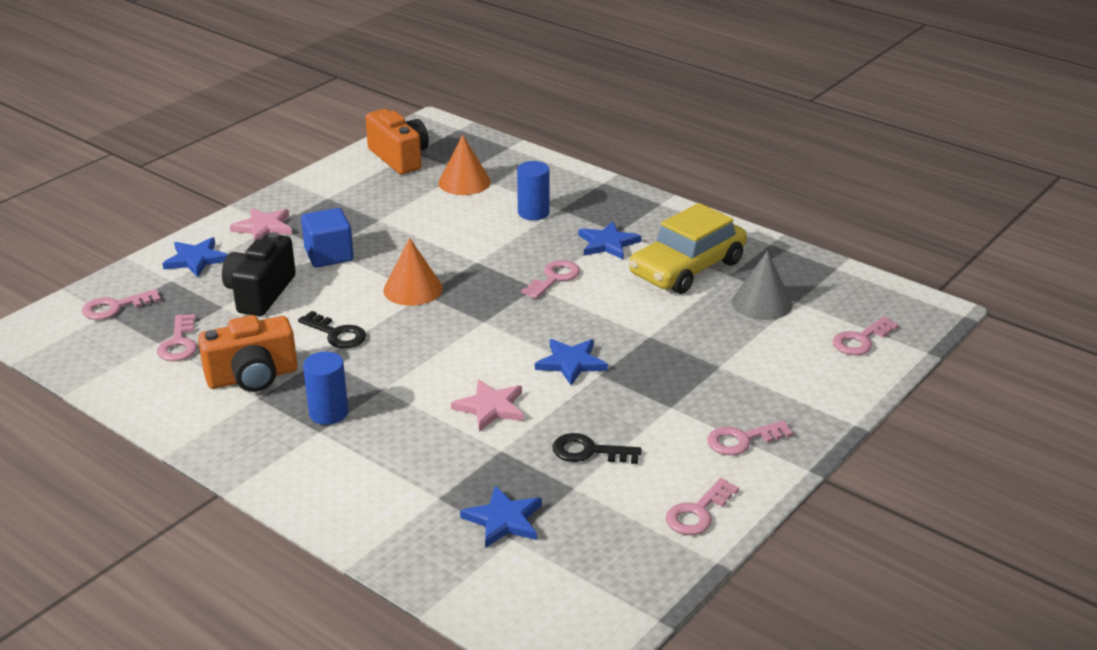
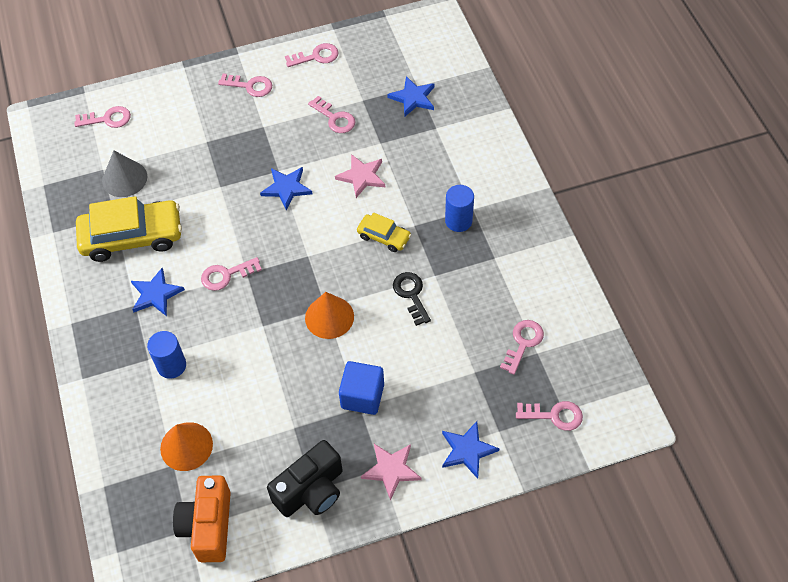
camera: 145 degrees left, 25 degrees up
orange camera [198,315,297,392] -> none
black camera [222,232,296,316] -> black camera moved to [267,440,343,517]
black key [552,433,642,464] -> pink key [308,96,355,133]
none -> yellow car [357,212,411,252]

